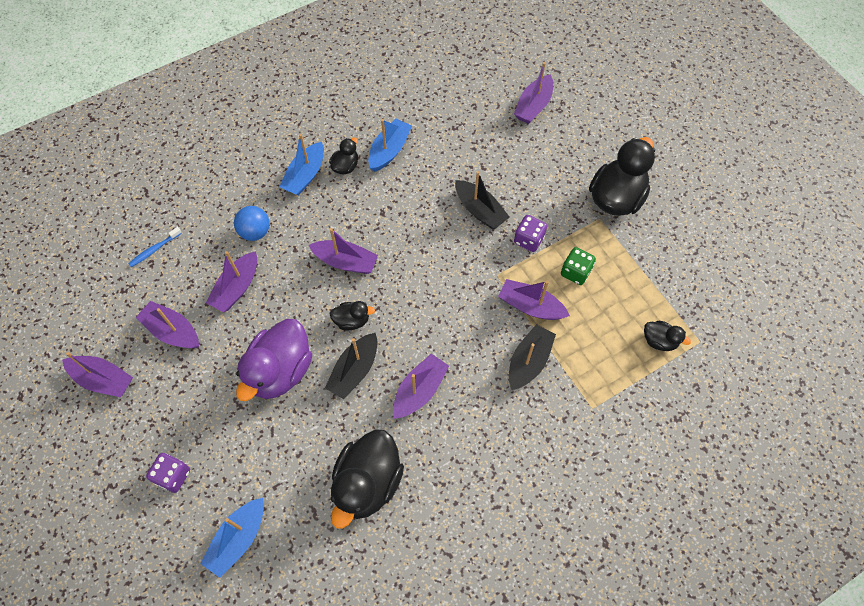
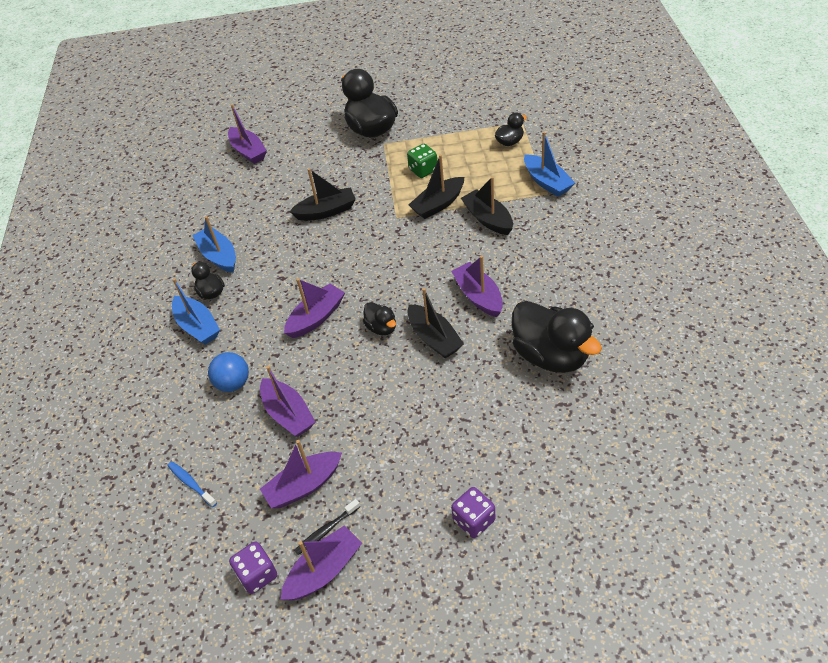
camera: 60 degrees left, 15 degrees down
blue toothbrush [128,227,182,267] -> blue toothbrush turned 150 degrees clockwise [167,461,217,507]
blue boat [200,498,264,578] -> blue boat moved to [524,132,575,197]
purple duck [236,319,312,401] -> none
black duck [330,301,375,330] -> black duck turned 120 degrees clockwise [363,302,396,335]
purple boat [498,279,570,320] -> black boat [409,155,464,219]
purple dice [514,215,547,252] -> purple dice moved to [229,541,277,594]
none -> black toothbrush [294,499,360,555]

